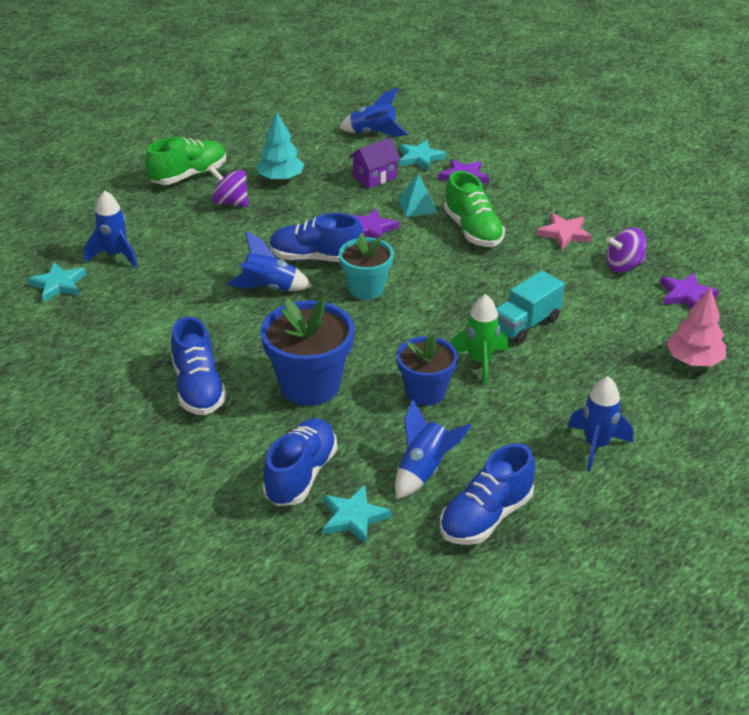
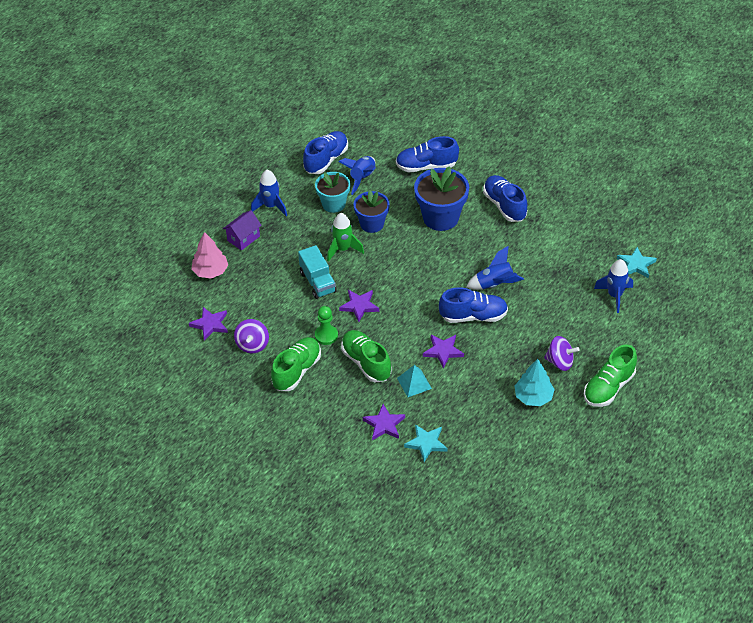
camera: 170 degrees right, 10 degrees up
blue shoe [262,418,337,506] -> blue shoe turned 75 degrees clockwise [396,136,459,172]
turquoise star [323,485,392,544] -> none
blue rocket [339,87,409,137] -> none
turquoise flower pot [339,233,394,300] -> turquoise flower pot moved to [315,172,351,213]
purple house [349,137,401,188] -> purple house moved to [223,210,262,251]
turquoise truck [496,271,565,344] -> turquoise truck turned 120 degrees clockwise [298,245,337,299]
pink star [537,213,592,249] -> green shoe [271,337,321,391]
purple spinning top [606,228,647,273] -> purple spinning top turned 120 degrees clockwise [234,319,269,353]
none -> green pawn [315,306,338,345]
none -> purple star [339,290,379,322]

